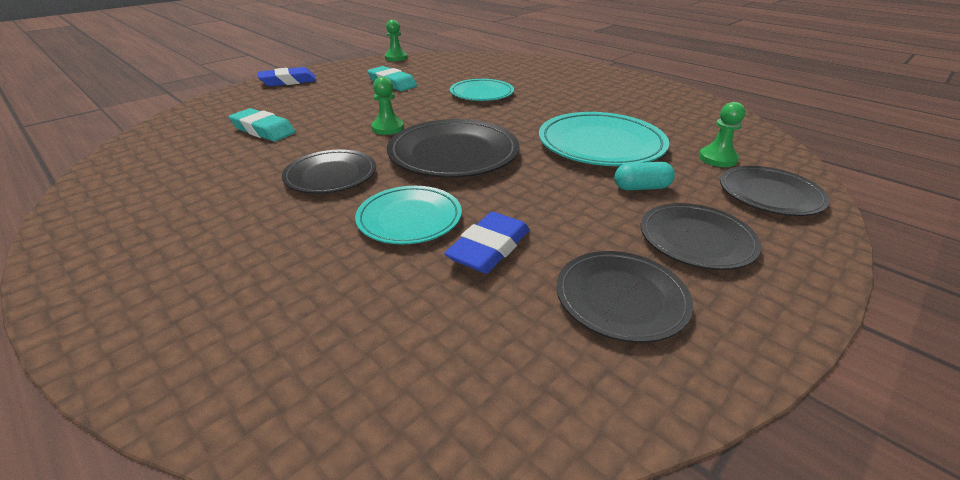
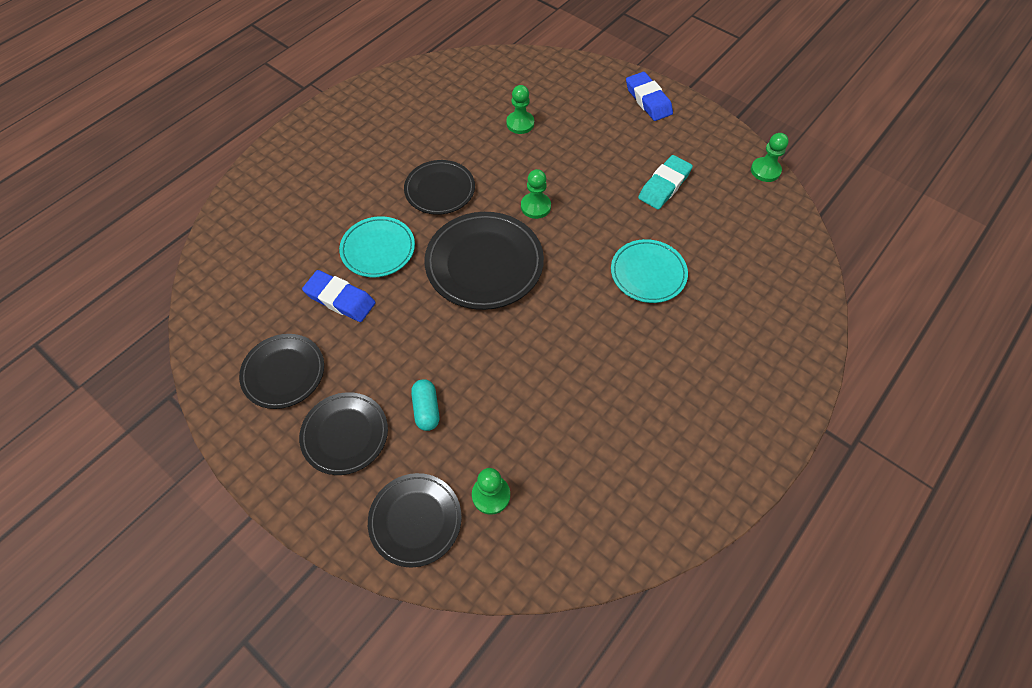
camera: 85 degrees right, 25 degrees up
turquoise eraser [229,108,296,142] -> green pawn [507,85,534,134]
turquoise plate [539,112,669,166] -> none

